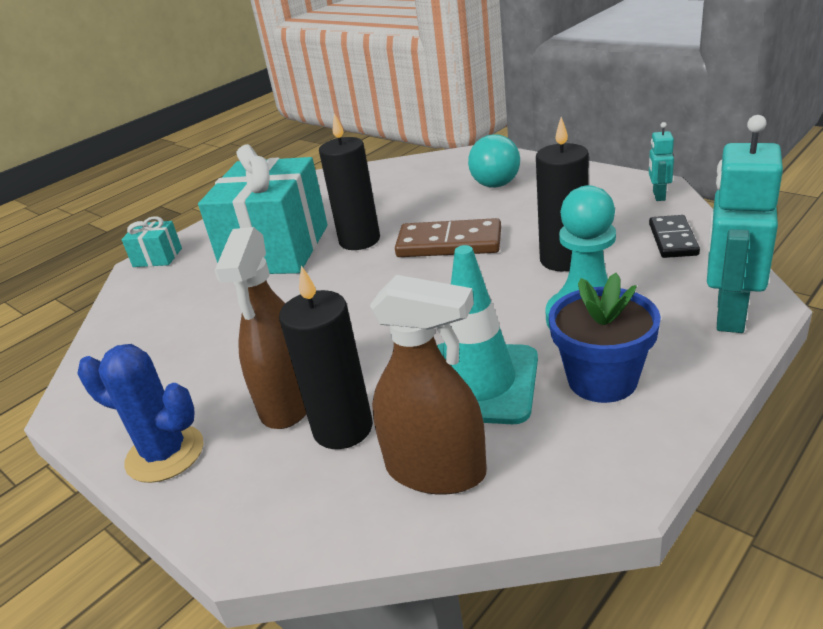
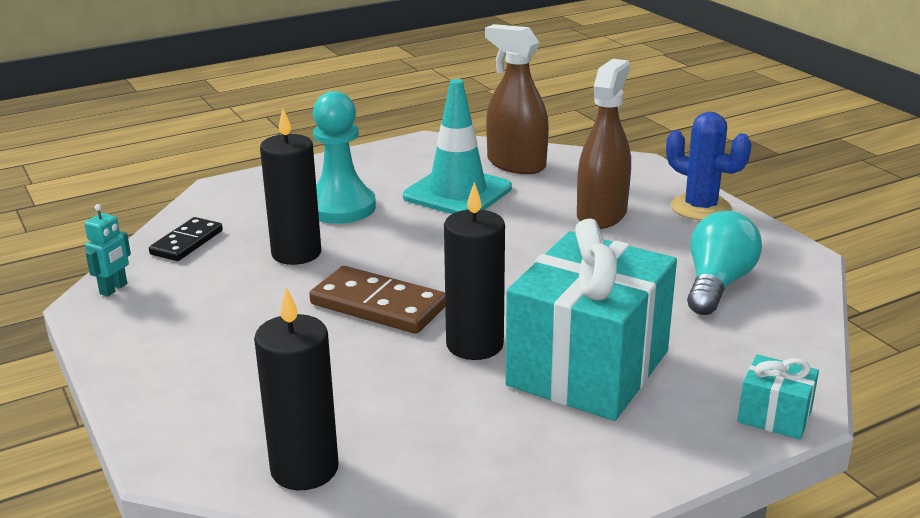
camera: 165 degrees left, 5 degrees down
black candle [279,266,373,449] -> black candle moved to [254,287,339,490]
turquoise light bulb [468,134,520,188] -> turquoise light bulb moved to [687,211,762,315]
blue flower pot [549,273,661,403] -> none
turquoise robot [707,115,783,333] -> none

